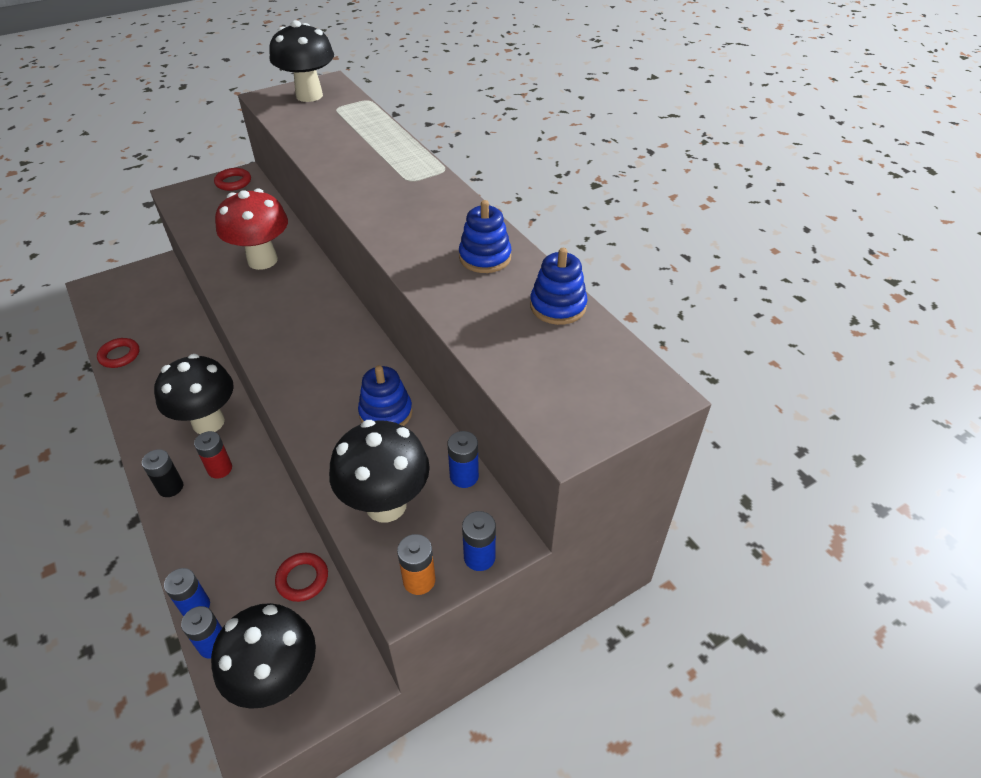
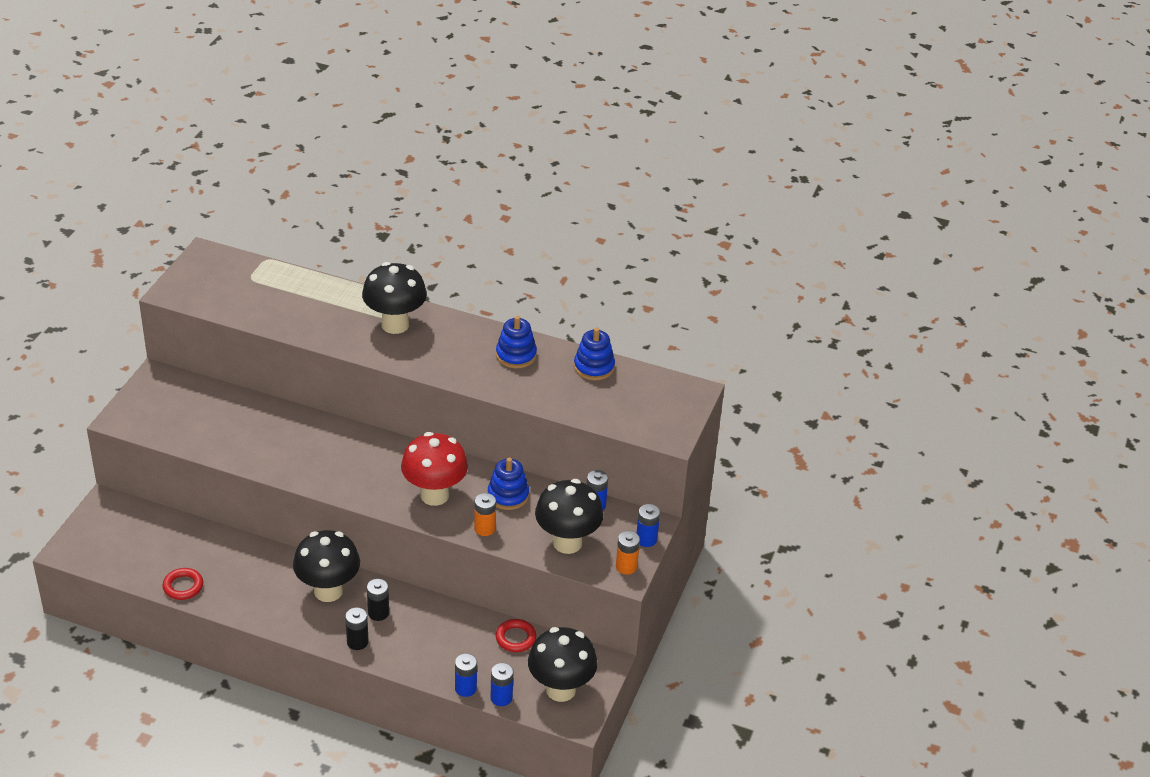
camera: 40 degrees left, 5 degrees down
red battery [194,431,232,479] -> black battery [367,579,389,621]
red ring [214,168,251,191] -> none
red mushroom [215,189,288,270] -> red mushroom moved to [401,432,468,506]
black mushroom [269,20,334,102] -> black mushroom moved to [362,262,427,334]
none -> orange battery [474,493,496,536]

